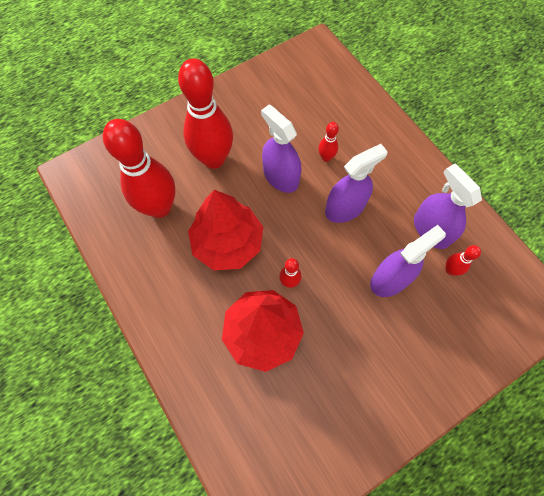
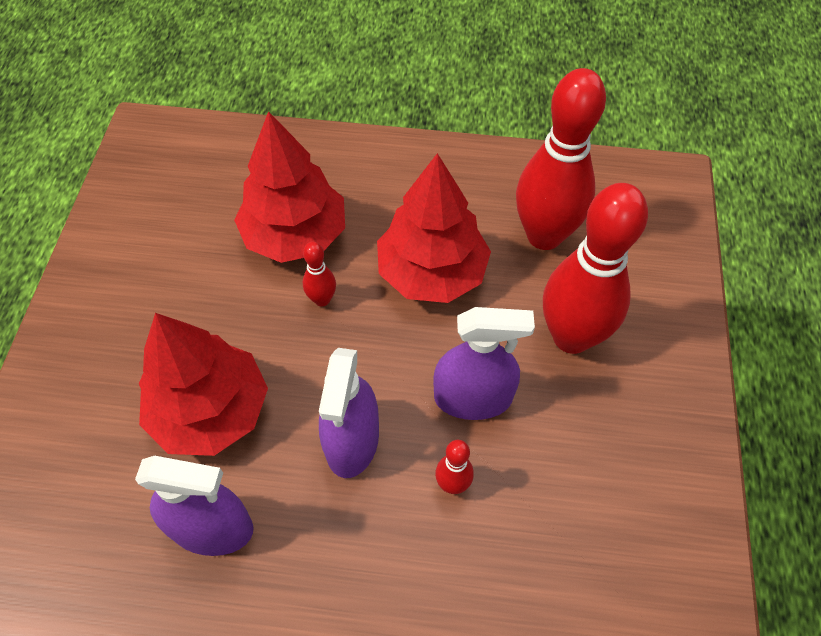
camera: 130 degrees right, 10 degrees down
purple spray bottle [370,225,446,297] -> red tree [139,313,268,456]
red bowling pin [445,245,481,276] -> none

